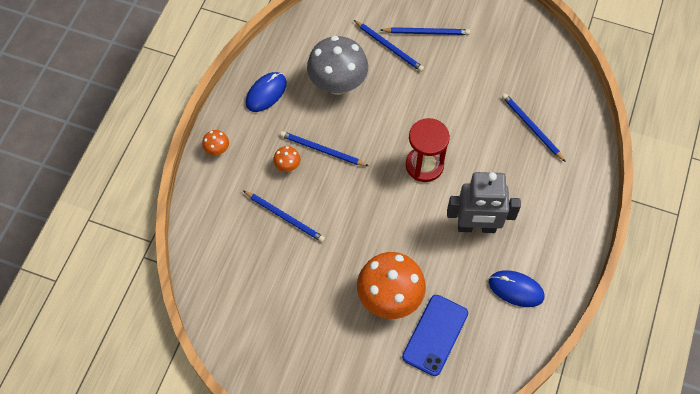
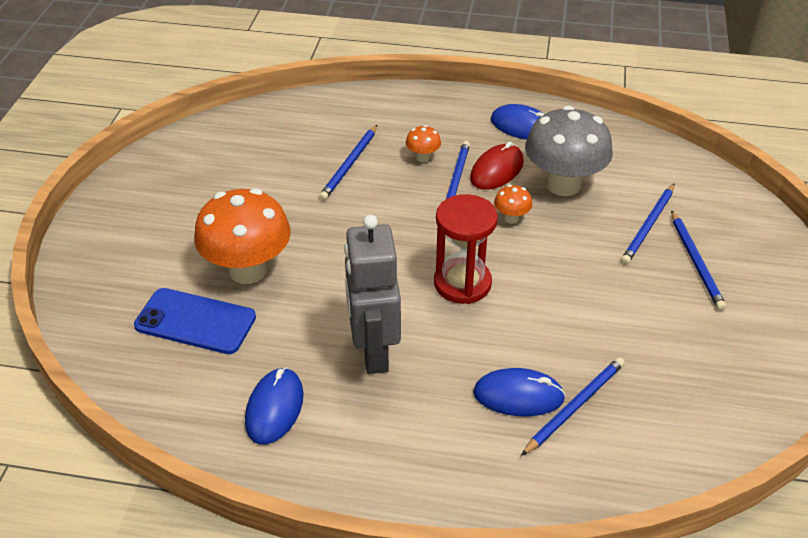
camera: 80 degrees right, 20 degrees down
orange mushroom [202,130,229,155] -> orange mushroom moved to [494,185,532,224]
none -> red mouse [470,142,524,190]
none -> blue mouse [473,368,565,416]

